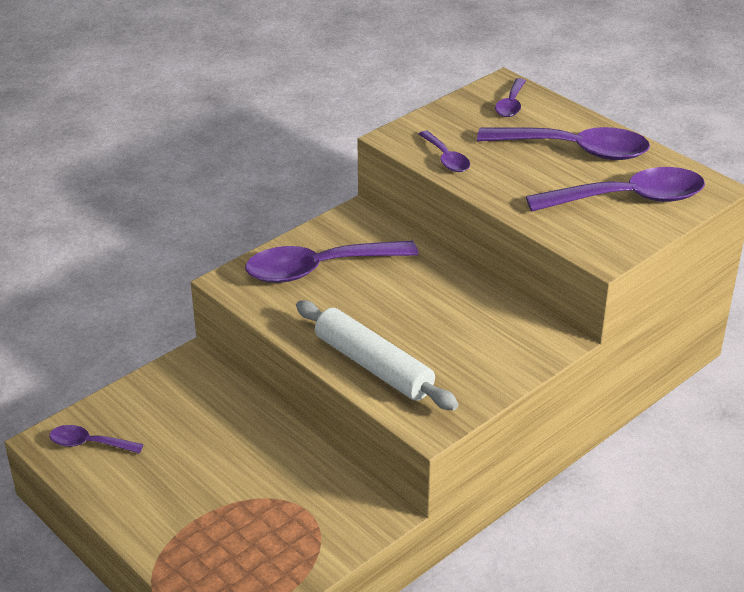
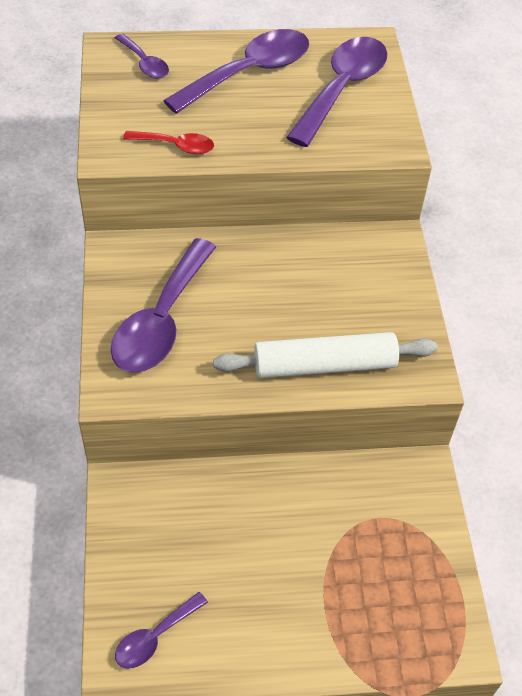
camera: 55 degrees left, 15 degrees up
purple spoon [419,131,470,172] -> red spoon [123,131,214,154]

